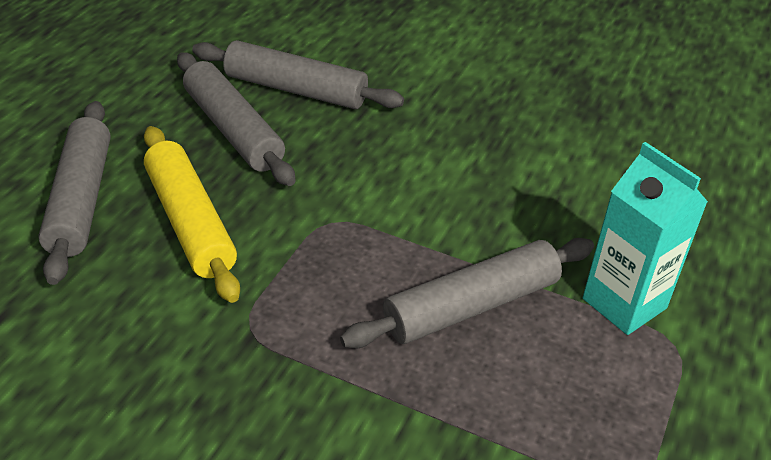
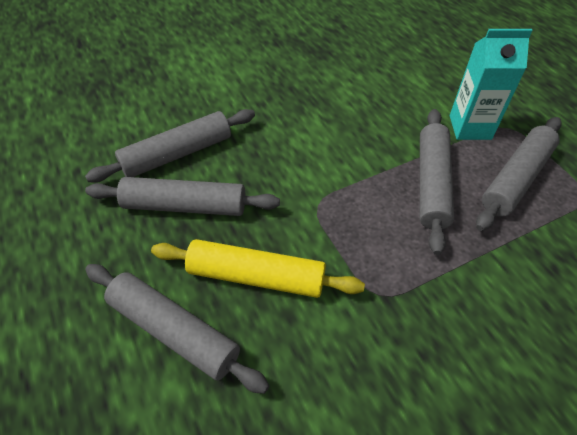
camera: 50 degrees left, 10 degrees up
none -> grey rolling pin [476,117,561,231]

